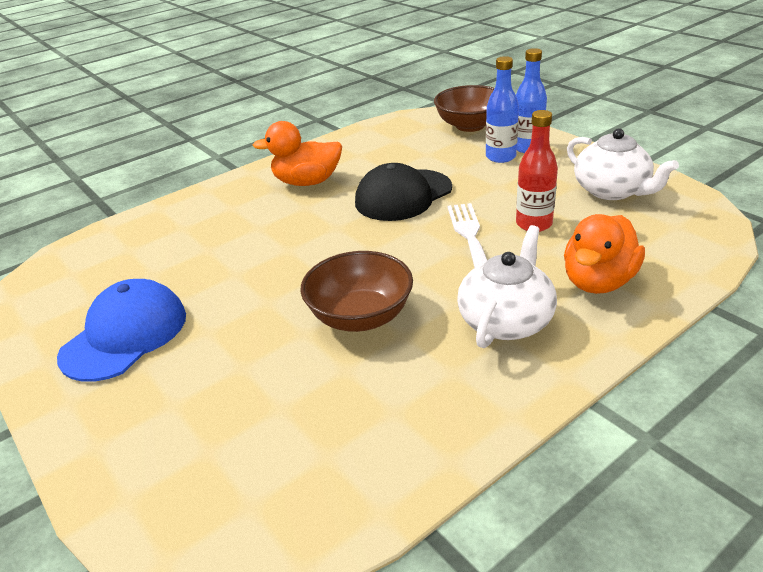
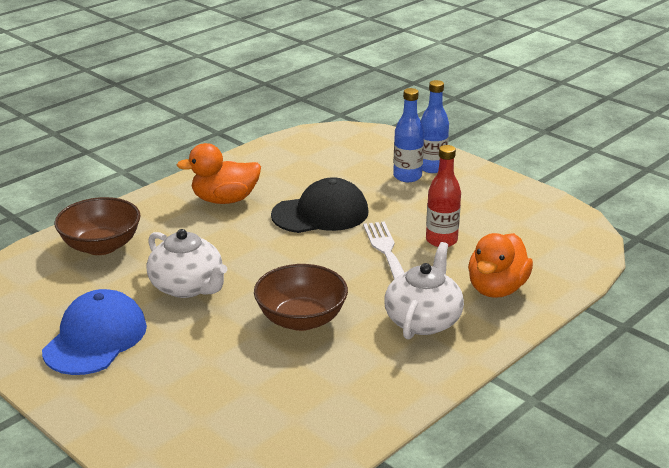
camera: 10 degrees left, 5 degrees down
black cap [355,163,452,221] -> black cap turned 150 degrees counterclockwise [271,177,369,233]
brown bowl [434,85,495,132] -> brown bowl moved to [54,197,141,255]
white teapot [567,128,679,200] -> white teapot moved to [146,229,227,298]

